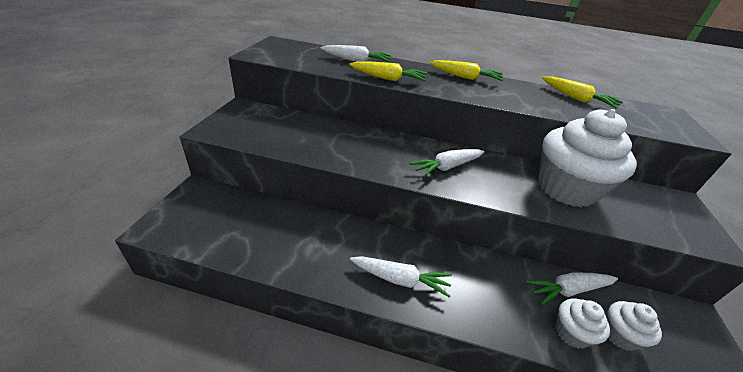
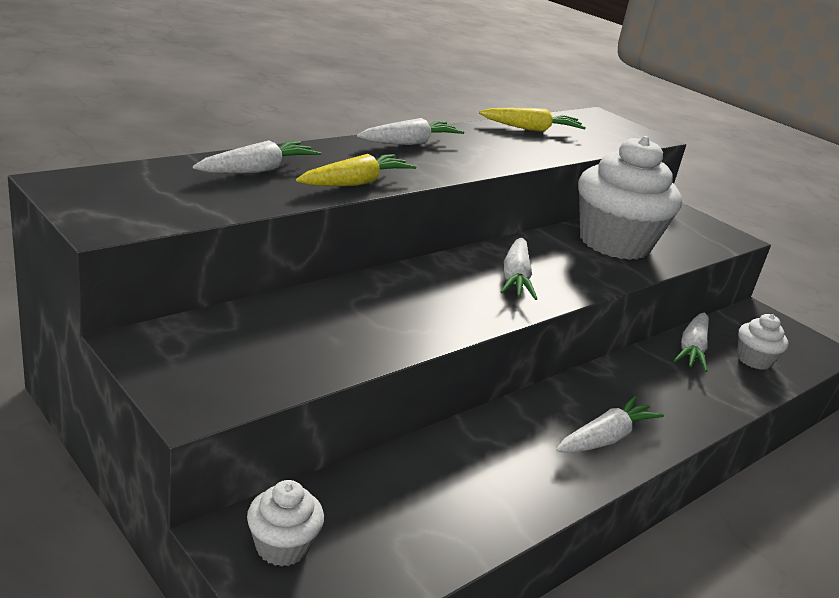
camera: 55 degrees left, 10 degrees down
yellow carrot [429,60,503,81] -> white carrot [357,118,464,145]
white cupcake [555,298,610,349] -> white cupcake moved to [247,480,324,567]

